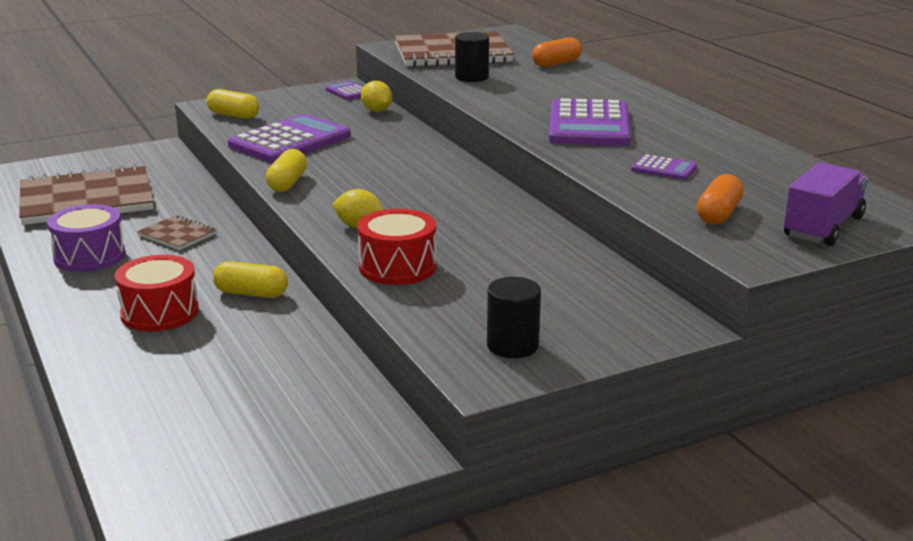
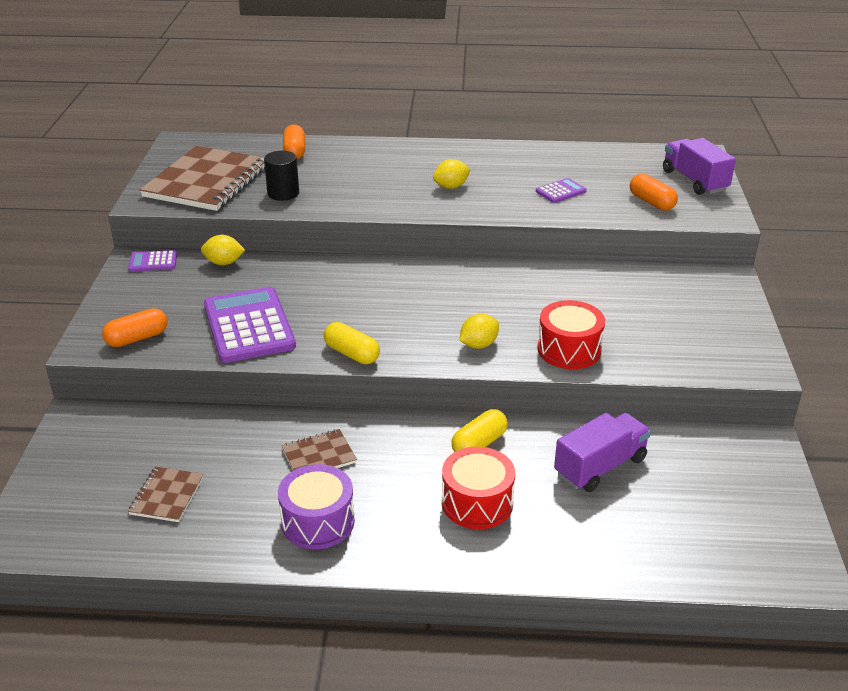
camera: 60 degrees left, 10 degrees up
brown notebook [19,164,154,225] -> brown notebook [128,467,204,522], size x0.46
yellow capsule [206,89,259,119] -> orange capsule [102,308,167,347]
black cylinder [487,277,541,358] -> none
purple calculator [549,98,631,146] -> yellow lemon [433,159,471,189]
none -> purple truck [554,413,651,492]

